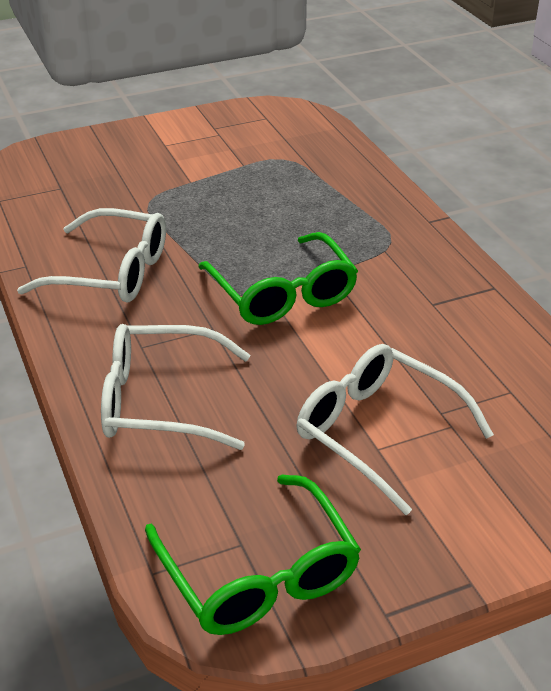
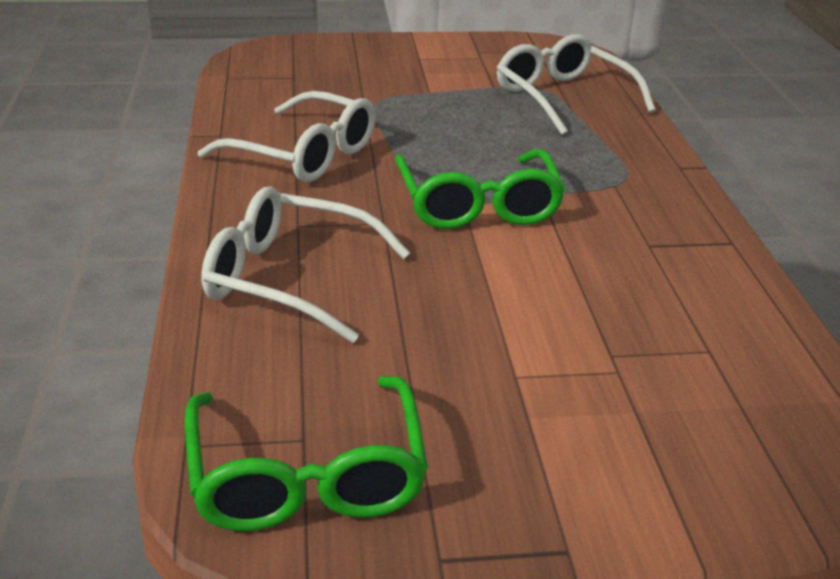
camera: 15 degrees right, 5 degrees down
white glasses [297,344,494,515] -> white glasses moved to [497,34,655,135]

